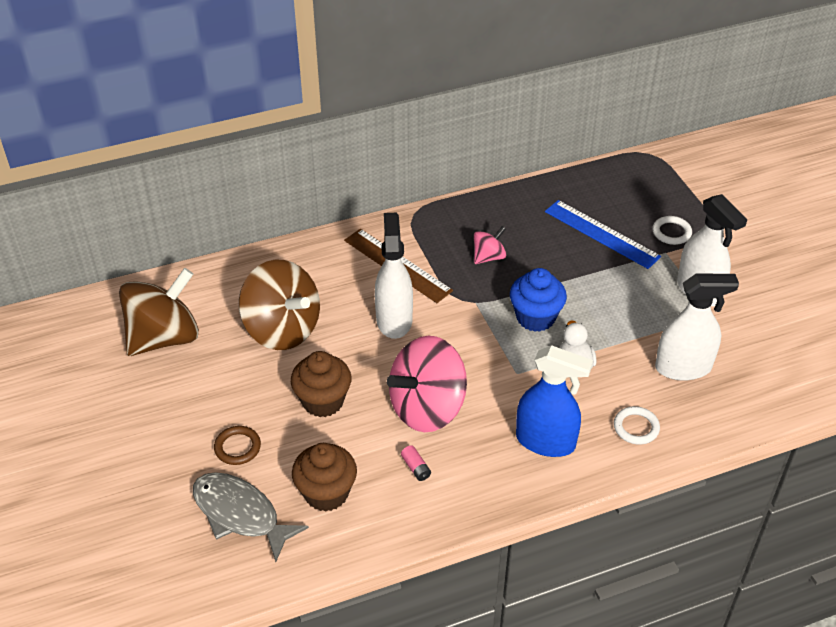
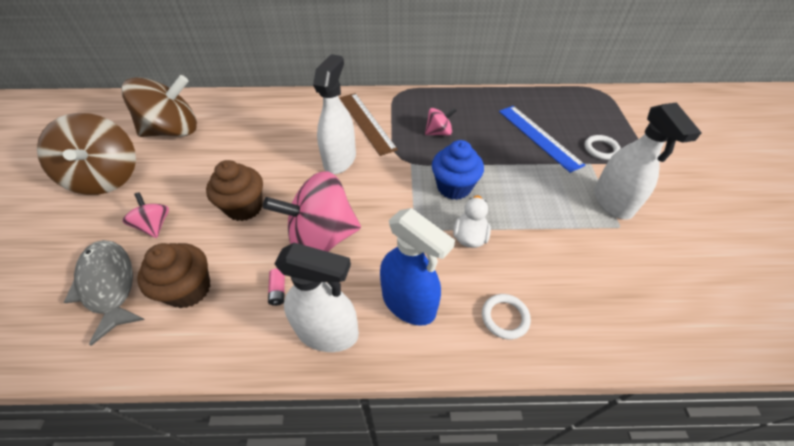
camera: 20 degrees right, 5 degrees up
brown ring [214,426,261,465] -> pink spinning top [122,192,169,238]
brown spinning top [239,260,320,350] -> brown spinning top moved to [37,113,136,195]
white spray bottle [655,273,739,381] -> white spray bottle moved to [274,243,359,352]

